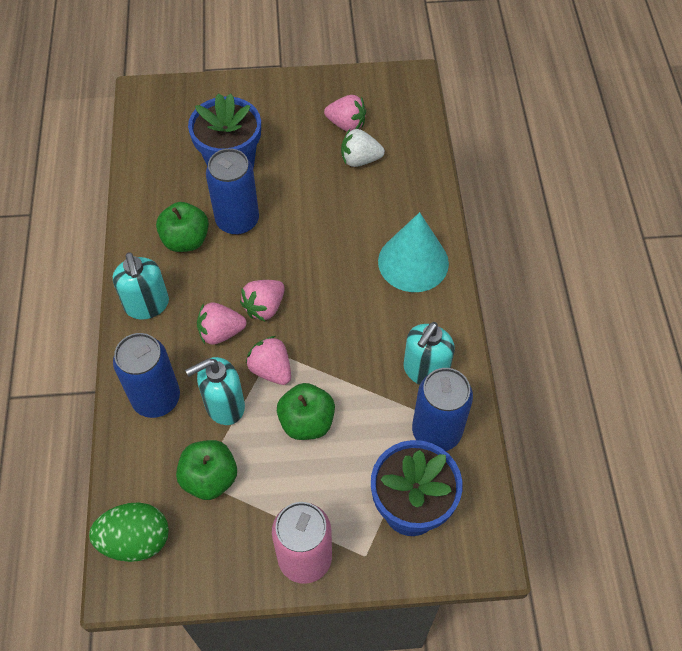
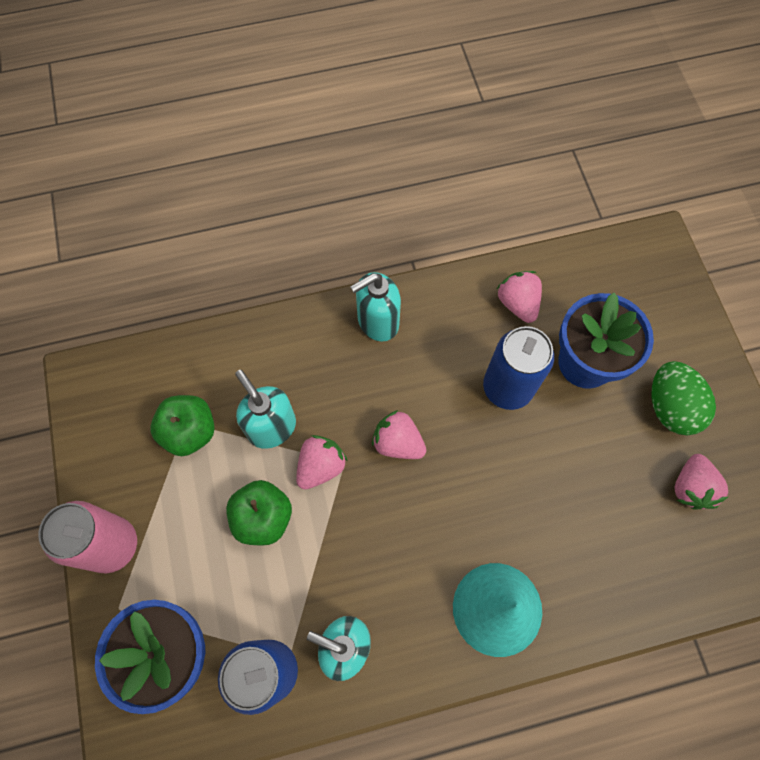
camera: 80 degrees right, 10 degrees up
green egg [89,502,169,562] -> green egg moved to [652,361,716,435]
blue can [113,333,180,418] -> none
green apple [156,202,209,252] -> none
pink strawberry [197,303,246,345] -> pink strawberry moved to [497,271,542,323]
white strawberry [341,129,385,167] -> none

